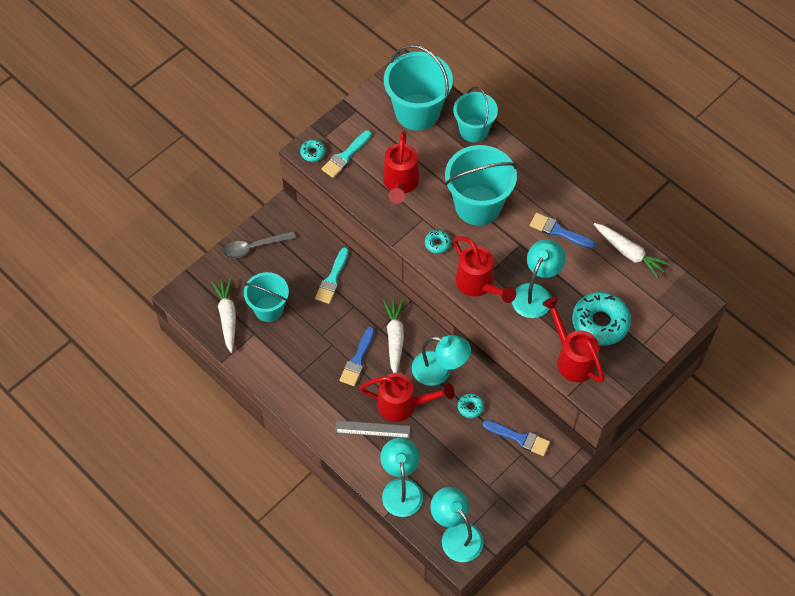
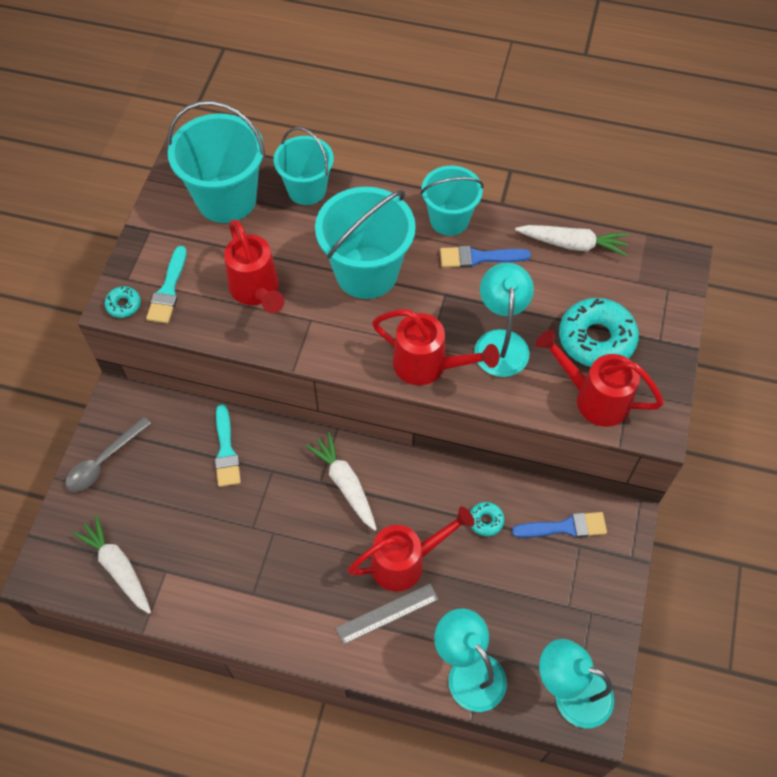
camera: 30 degrees left, 0 degrees up
turquoise bucket [244,272,289,322] -> turquoise bucket moved to [421,166,484,236]
blue brush [339,327,375,386] -> none
turquoise lamp [412,335,471,386] -> none
turquoise donut [425,230,451,253] -> none

